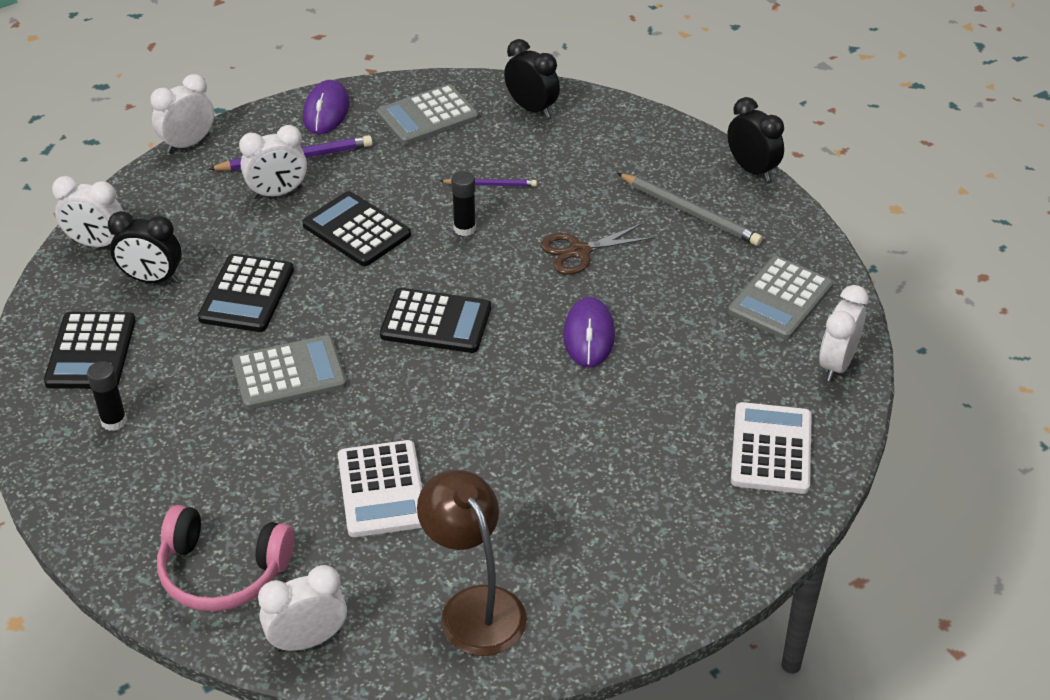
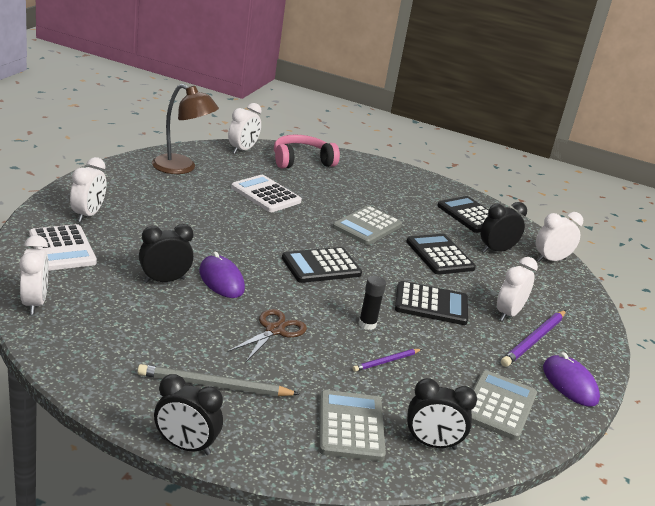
camera: 140 degrees right, 15 degrees down
black glue stick [87,361,127,431] -> none
white clock [150,74,214,154] -> white clock moved to [70,157,107,222]
grey calculator [728,256,833,340] -> grey calculator moved to [319,390,386,461]
none -> black clock [139,224,194,283]

